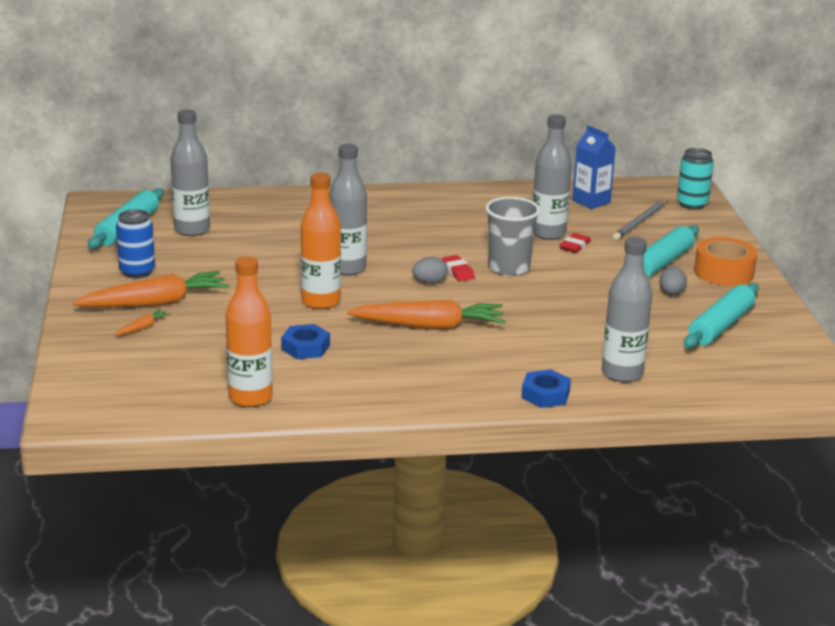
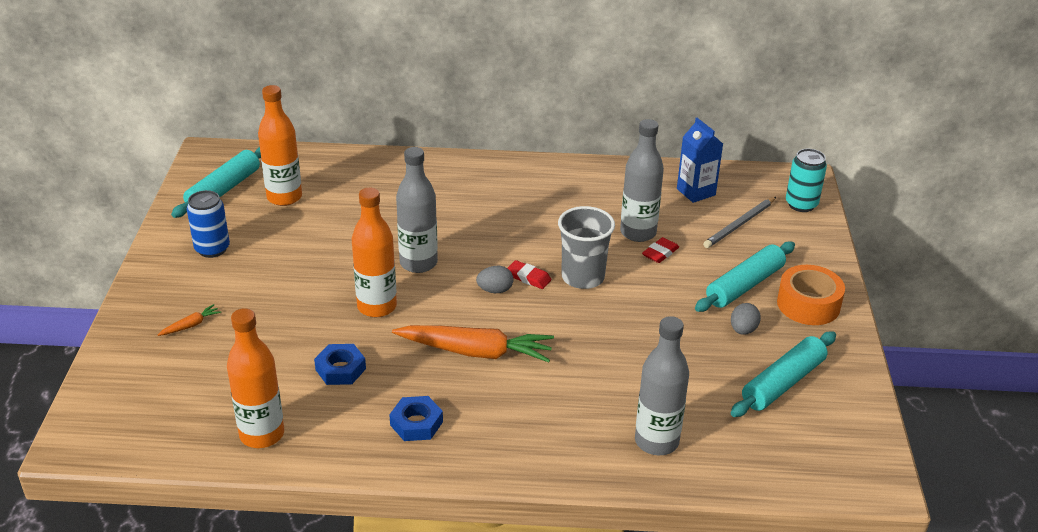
camera: 10 degrees right, 10 degrees up
orange carrot [73,271,230,307] -> none
grey bottle [170,109,210,236] -> orange bottle [258,85,302,206]
red eraser [442,255,475,281] -> red eraser turned 45 degrees counterclockwise [508,260,551,289]
blue nut [521,369,571,408] -> blue nut moved to [389,396,443,441]

